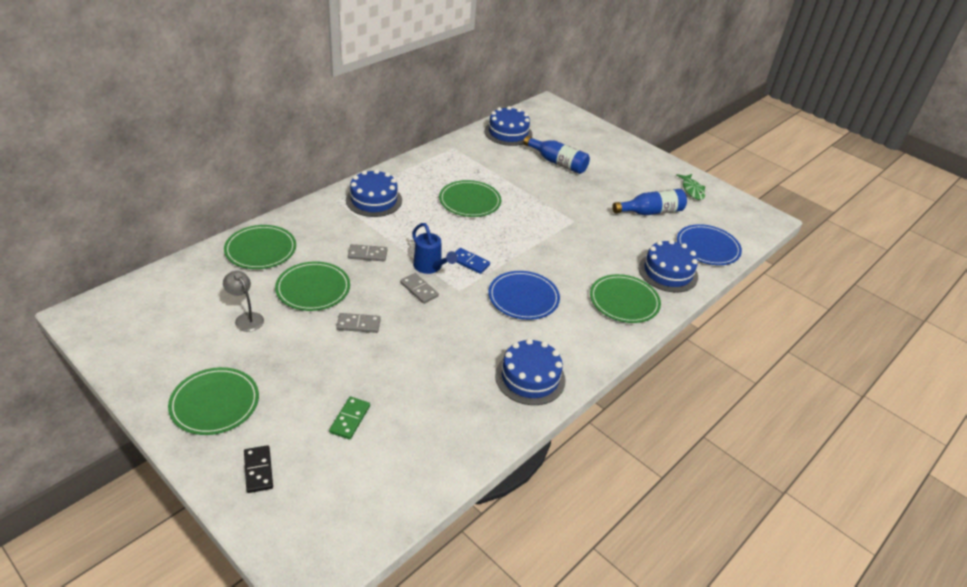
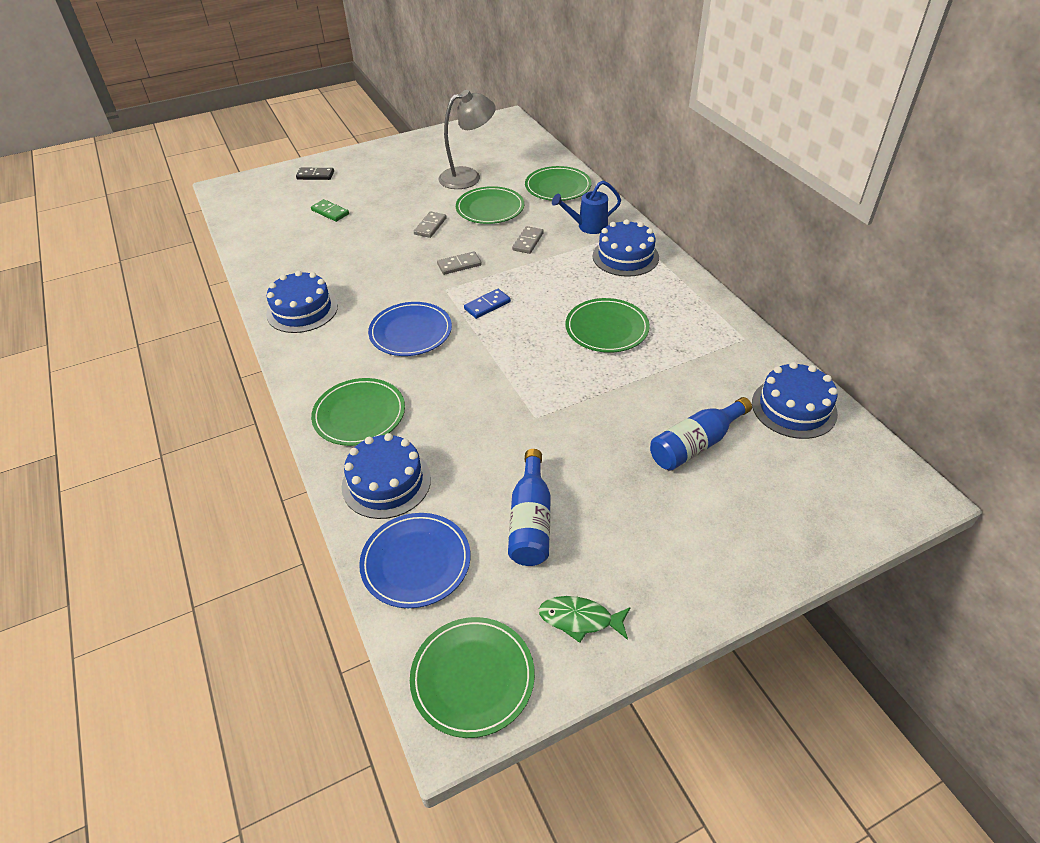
camera: 115 degrees right, 5 degrees up
green plate [168,367,259,435] -> green plate moved to [410,617,535,738]
grey lamp [223,271,264,332] -> grey lamp [438,90,496,189], size x1.78
blue watering can [412,223,457,274] -> blue watering can moved to [552,181,621,234]

